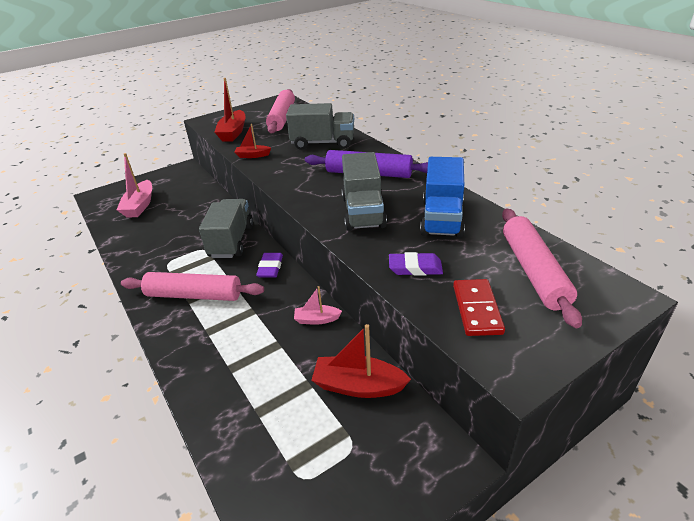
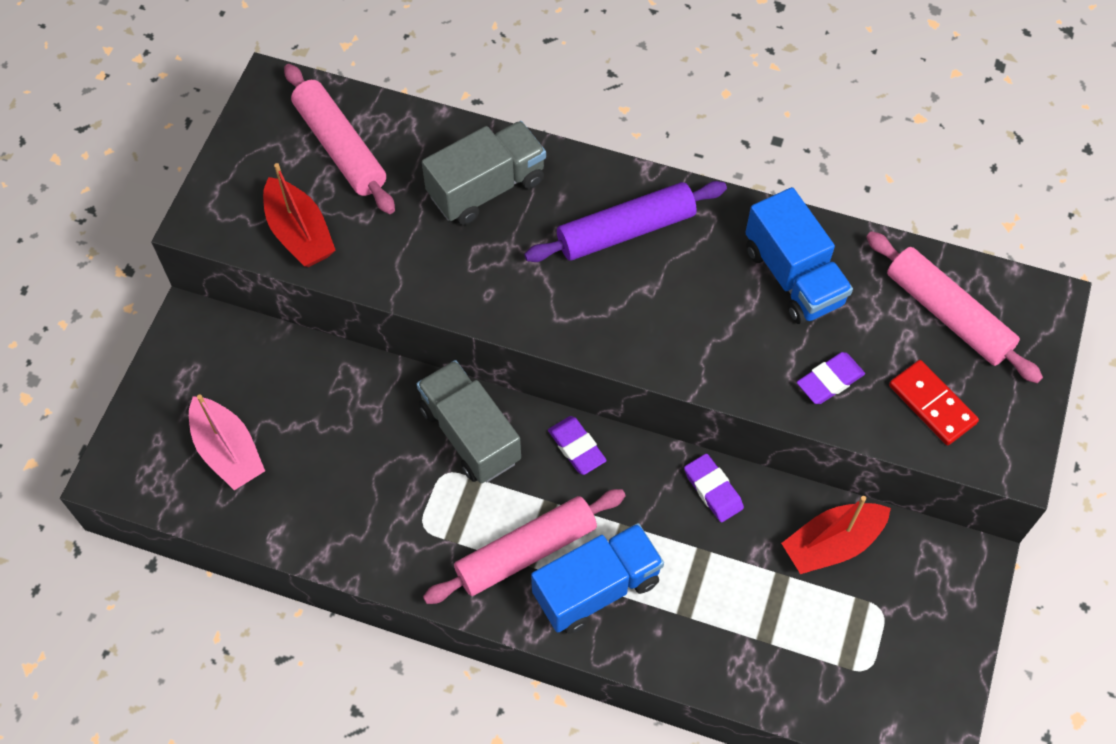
camera: 40 degrees left, 25 degrees up
red boat [235,124,271,158] -> none
pink boat [294,286,342,325] -> purple eraser [684,453,744,522]
grey truck [341,152,387,231] -> none
none -> blue truck [531,523,664,634]

